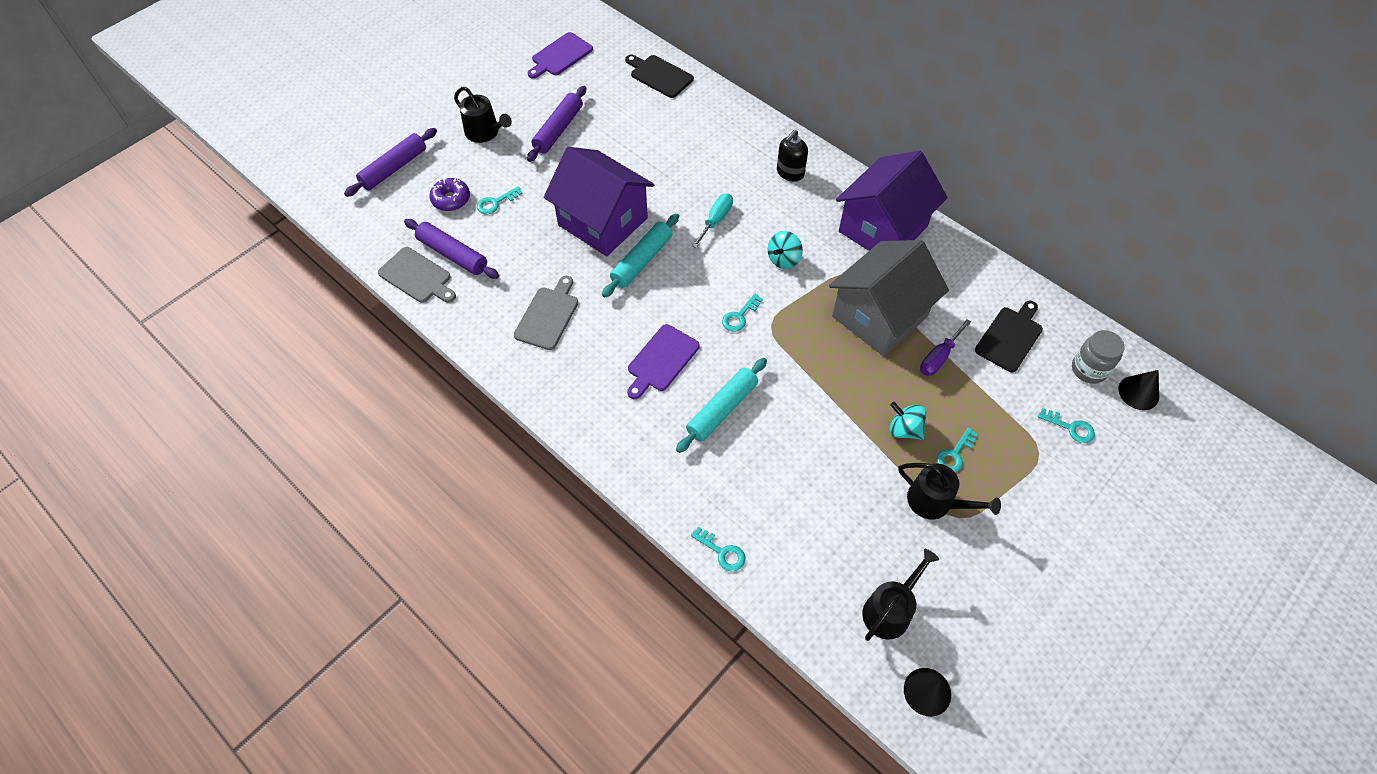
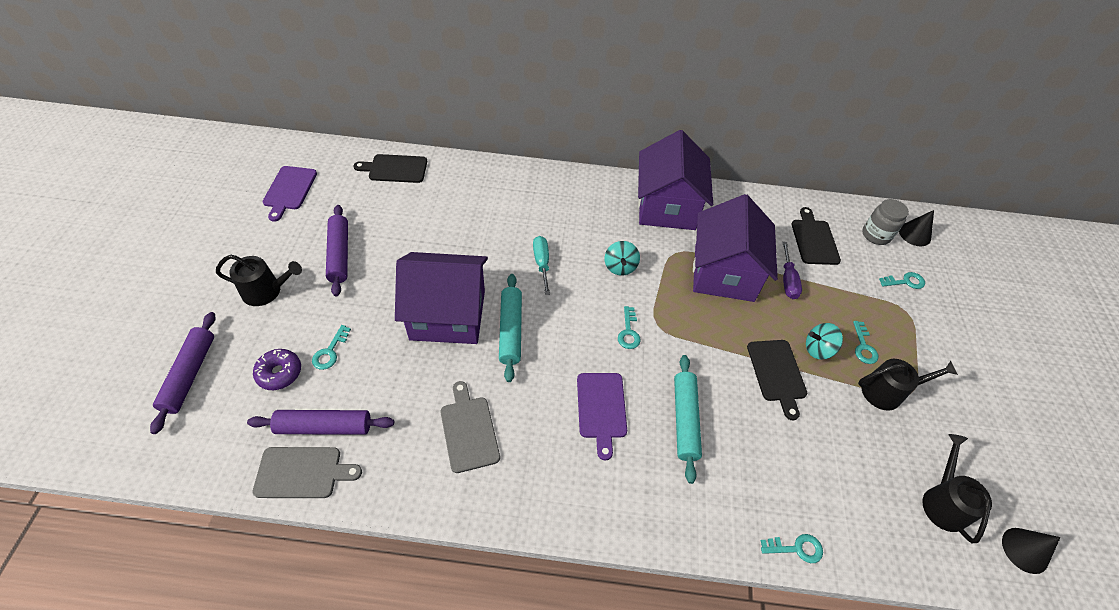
camera: 40 degrees left, 5 degrees down
black soap dispenser [777,130,808,181] -> none
grey house [829,240,949,356] -> purple house [693,194,778,302]
none -> black cutting board [747,340,807,420]

